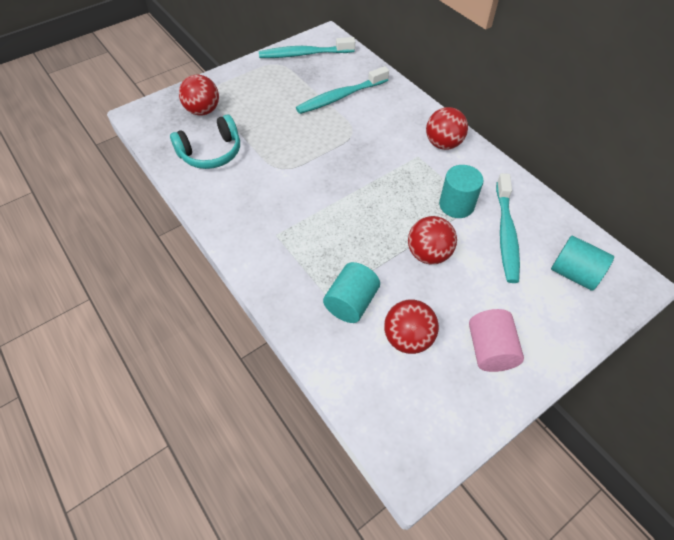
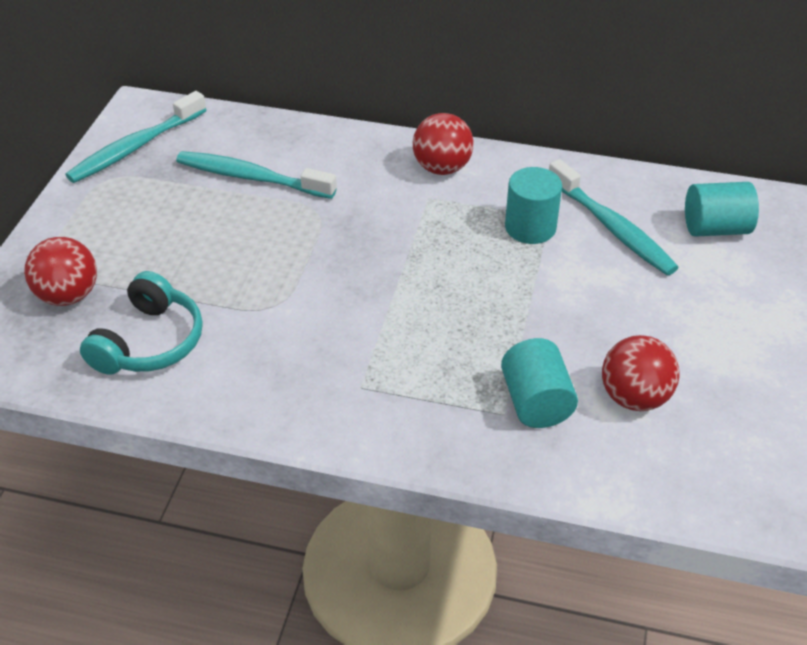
camera: 40 degrees left, 10 degrees down
turquoise toothbrush [296,66,389,114] -> turquoise toothbrush turned 90 degrees clockwise [176,151,337,199]
red ball [408,216,457,264] -> none
pink cylinder [469,309,524,372] -> none

